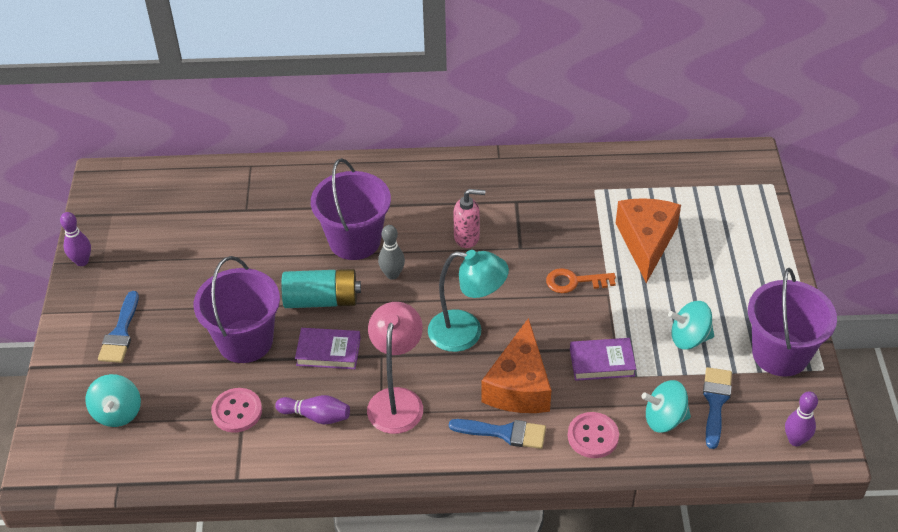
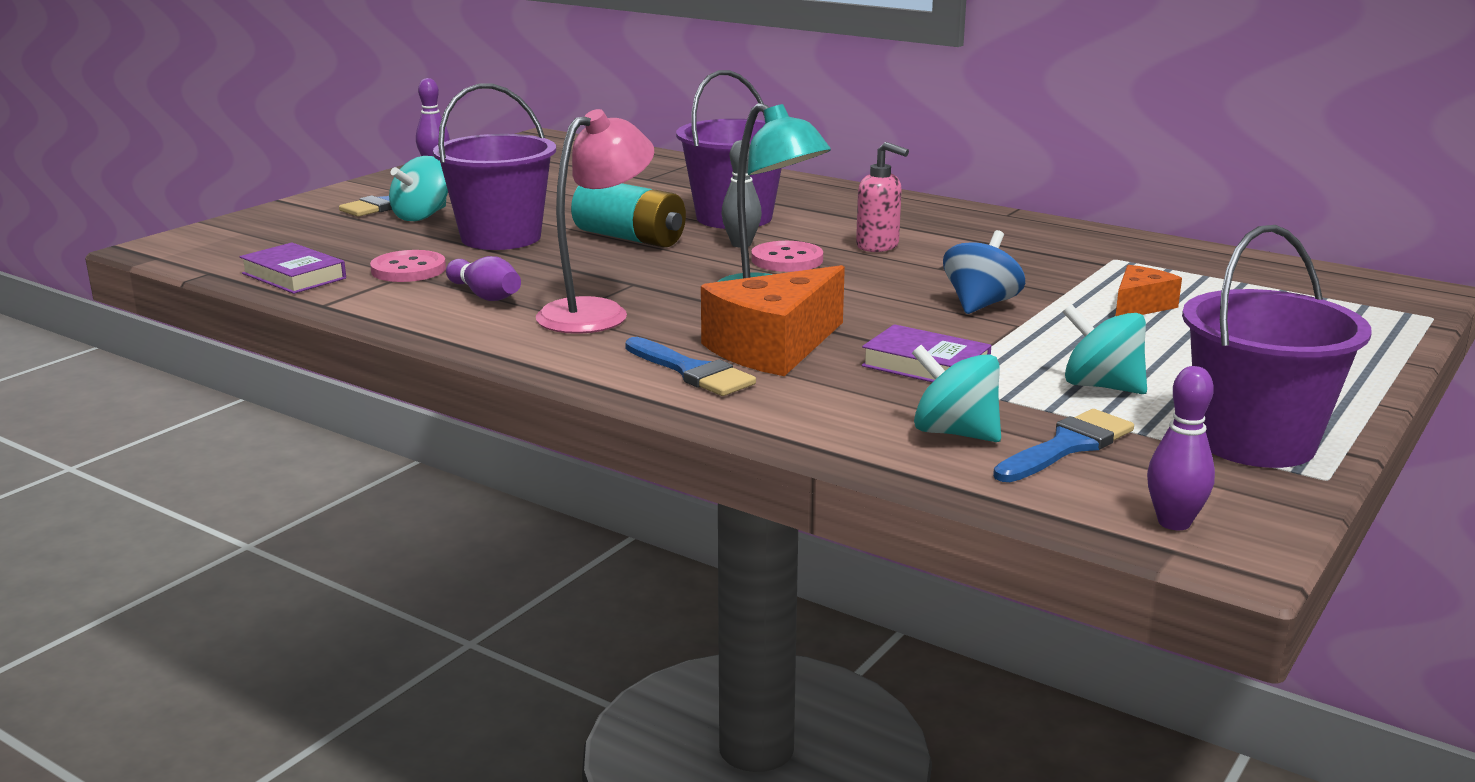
camera: 35 degrees right, 25 degrees down
turquoise spinning top [86,374,141,427] -> turquoise spinning top moved to [389,156,448,221]
purple book [295,328,361,369] -> purple book moved to [240,242,346,294]
orange key [546,268,616,293] -> blue spinning top [943,230,1025,314]
pink button [568,412,619,458] -> pink button moved to [751,241,823,272]
orange cheese [616,198,681,283] -> orange cheese [1116,265,1182,316], size x0.55

